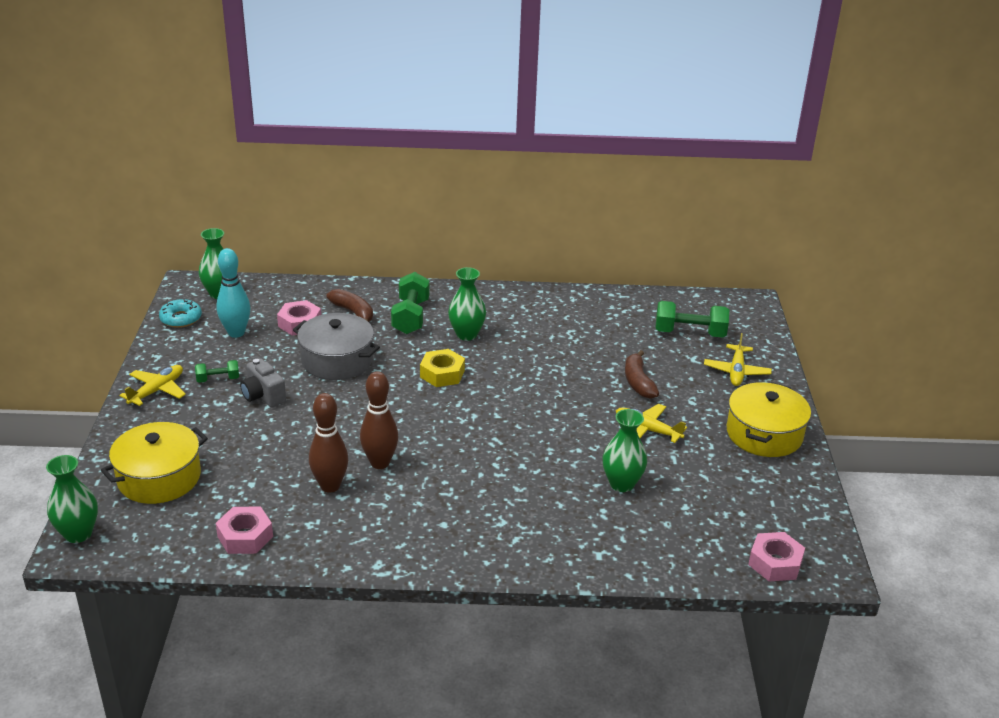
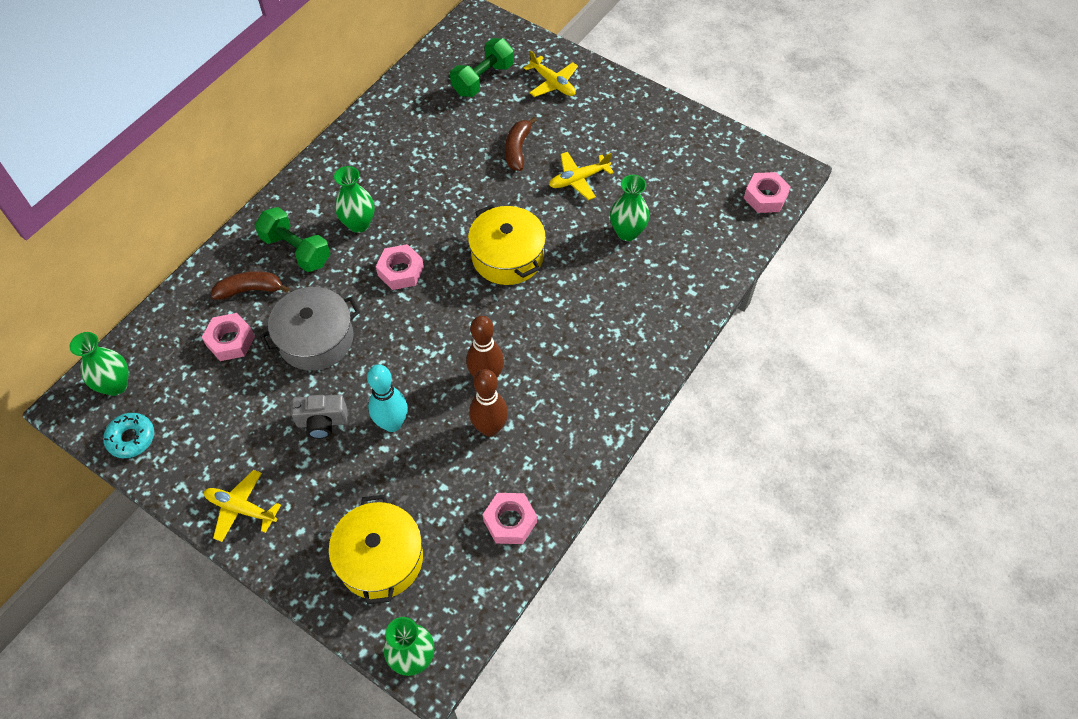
camera: 55 degrees left, 25 degrees up
yellow plane [119,365,186,406] -> yellow plane turned 45 degrees counterclockwise [204,470,281,542]
green dumbbell [195,360,239,383] -> none
turquoise bowling pin [216,248,251,338] -> turquoise bowling pin moved to [367,364,408,432]
yellow nut [420,349,465,387] -> pink nut [376,244,424,290]
brown banana [625,350,659,399] -> brown banana turned 75 degrees clockwise [505,117,537,171]
yellow pot [727,382,811,457] -> yellow pot moved to [468,204,546,285]

